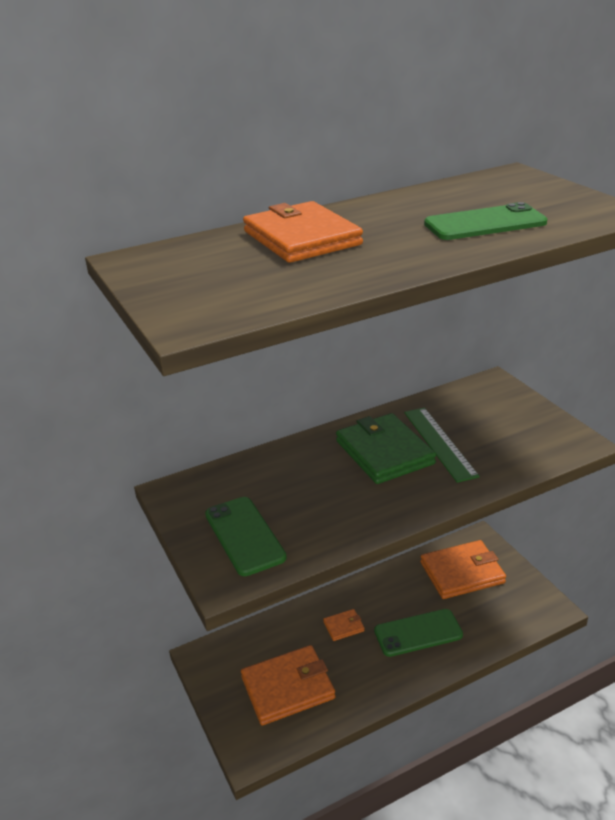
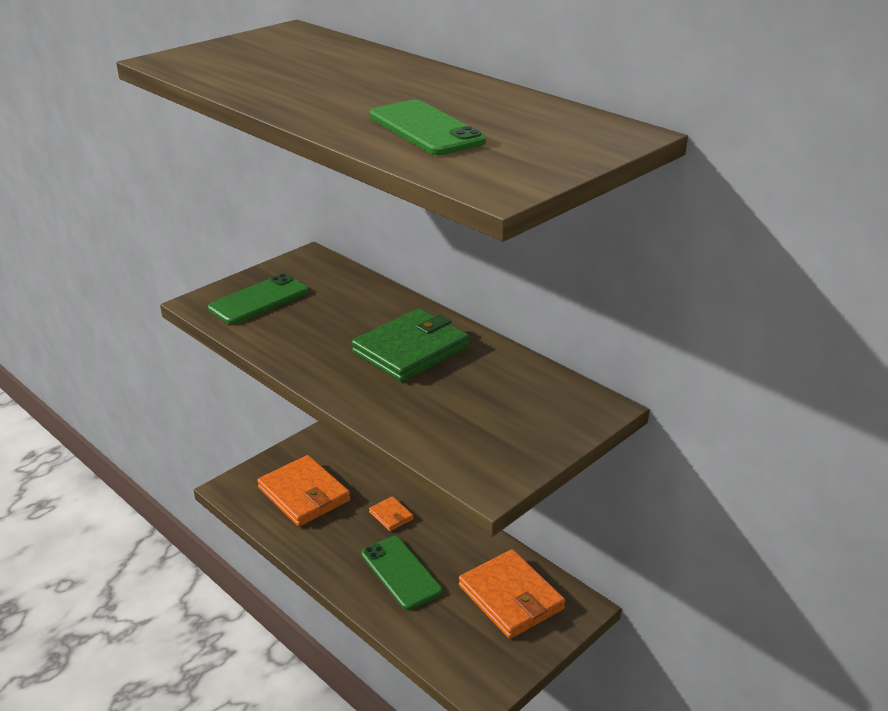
camera: 70 degrees right, 0 degrees up
orange wallet [243,201,363,263] -> none
green ruler [404,408,480,483] -> none

